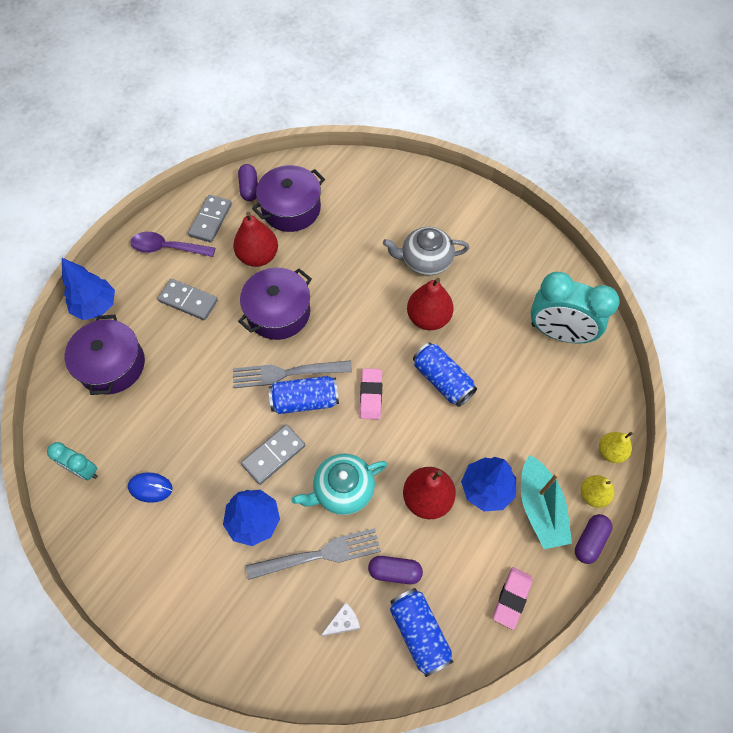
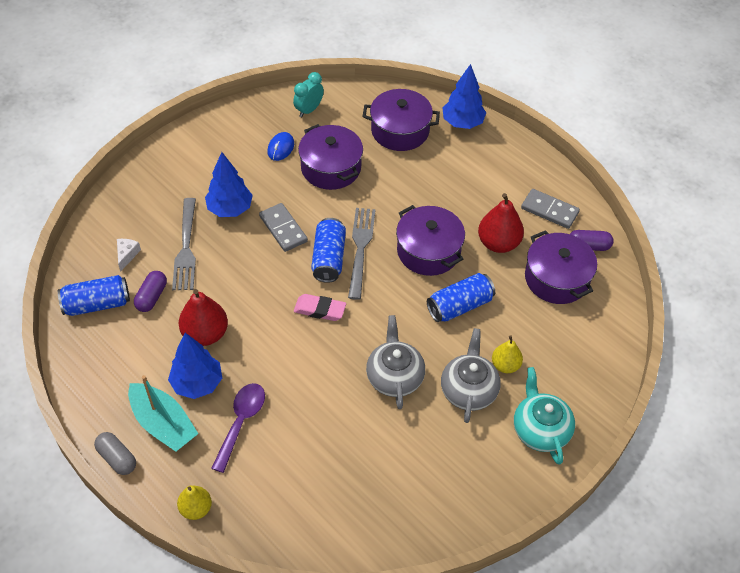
camera: 100 degrees right, 10 degrees down
purple spoon [131,232,215,257] -> purple spoon moved to [211,383,265,473]
grey domino [158,279,218,320] -> none
turquoise teapot [292,454,388,515] -> turquoise teapot moved to [514,367,575,465]
white cheese [321,602,360,636] -> white cheese turned 150 degrees counterclockwise [117,239,141,272]
red pear [407,278,453,330] -> grey teapot [366,315,425,409]
blue can [413,343,477,407] -> blue can moved to [427,273,495,322]
pink eraser [493,567,533,630] -> none
turquoise boat [521,455,572,549] -> turquoise boat turned 135 degrees counterclockwise [128,375,199,452]
turquoise clock [531,272,620,344] -> none
purple capsule [575,514,613,564] -> grey capsule [94,432,136,475]
yellow pear [581,475,614,508] -> yellow pear moved to [492,335,523,373]
none -> purple pot [298,124,363,190]

